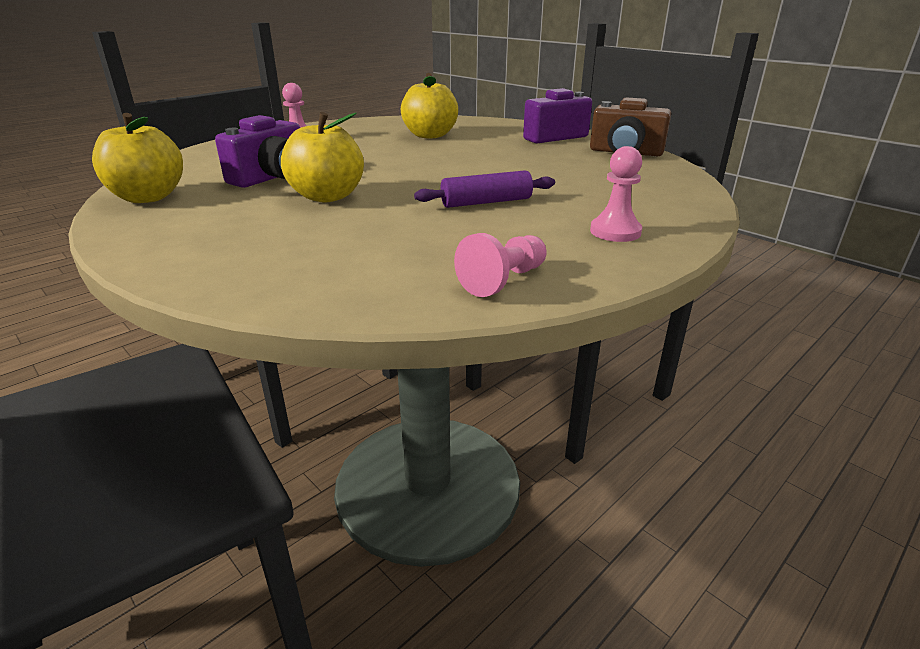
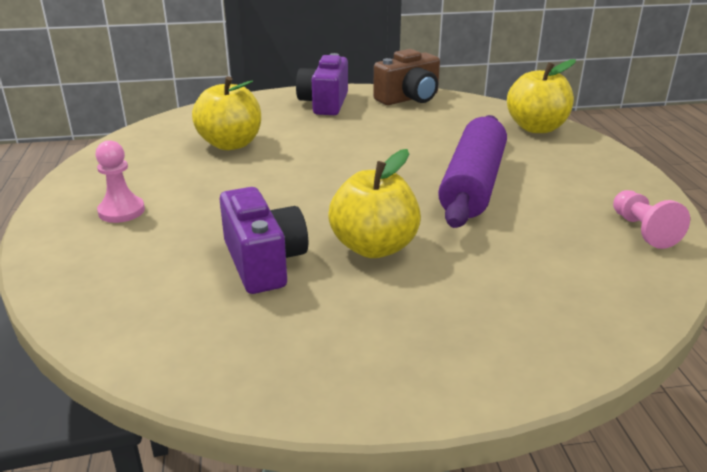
camera: 55 degrees left, 0 degrees up
yellow apple [92,113,183,203] -> yellow apple moved to [507,59,576,133]
purple rolling pin [414,170,555,208] -> purple rolling pin [438,115,507,228], size x1.74
pink pawn [590,146,642,242] -> none

